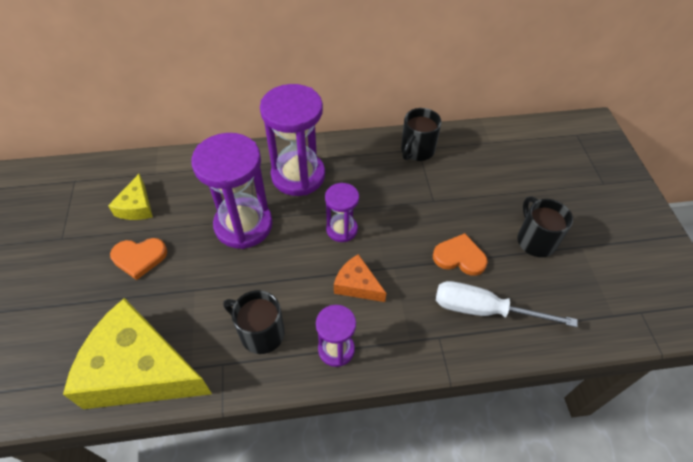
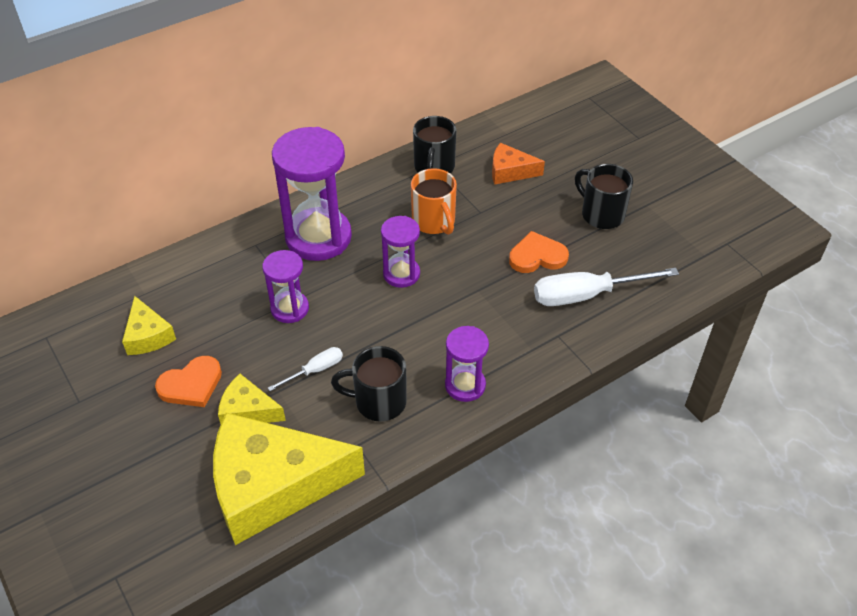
camera: 25 degrees left, 5 degrees down
purple hourglass [191,133,273,249] -> purple hourglass [262,250,309,323], size x0.54
orange cheese [334,254,386,302] -> orange cheese moved to [492,143,545,185]
none -> yellow cheese [218,374,286,424]
none -> white screwdriver [268,347,343,391]
none -> orange mug [411,168,457,235]

